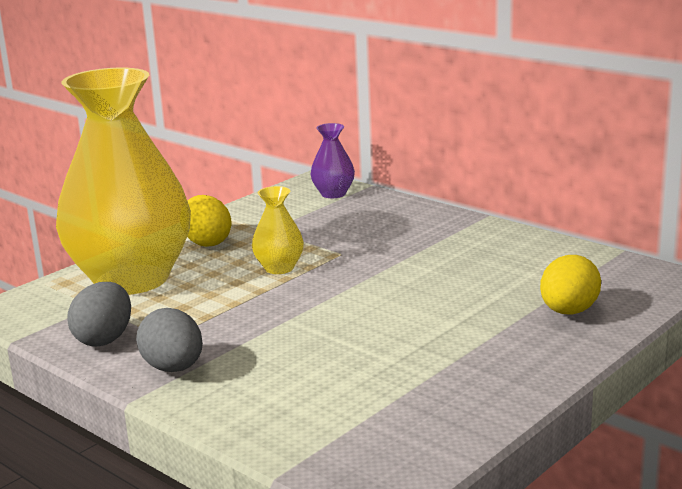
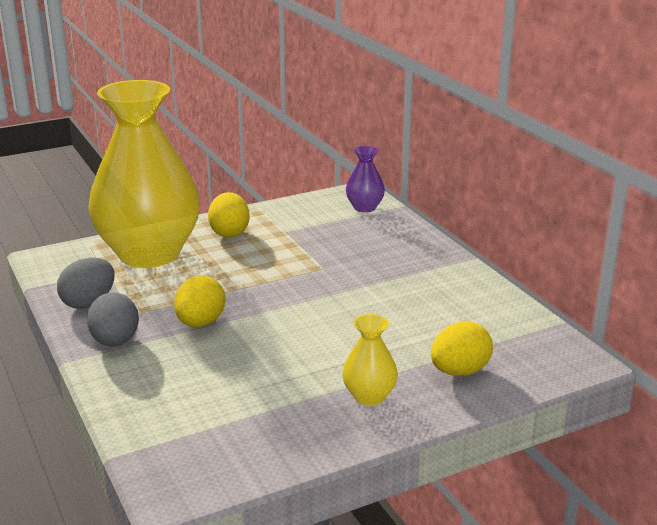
camera: 20 degrees right, 5 degrees up
yellow vase [252,186,304,274] -> yellow vase moved to [342,314,398,406]
none -> yellow egg [174,275,226,327]

